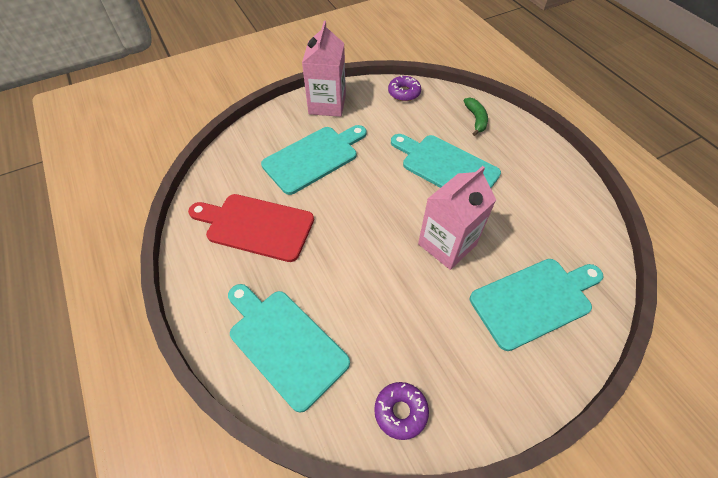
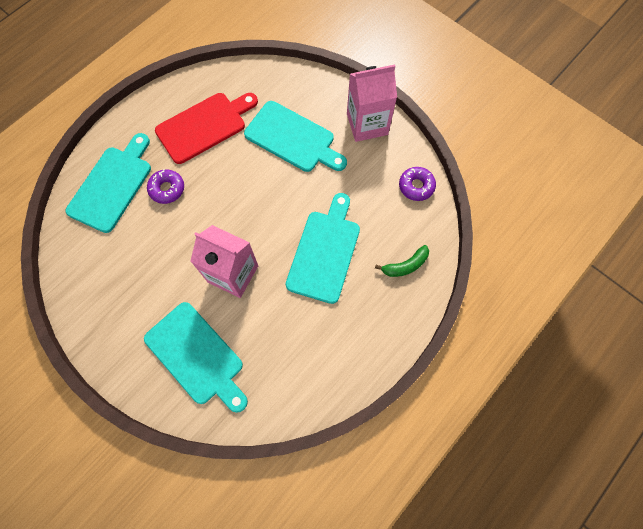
camera: 70 degrees right, 15 degrees up
red cutting board [188,194,314,262] -> red cutting board turned 60 degrees clockwise [155,93,258,164]
purple donut [374,382,429,440] -> purple donut moved to [147,169,184,204]

